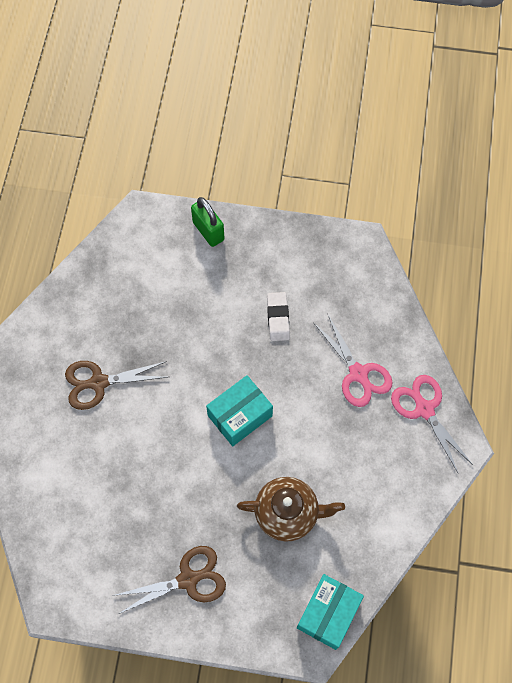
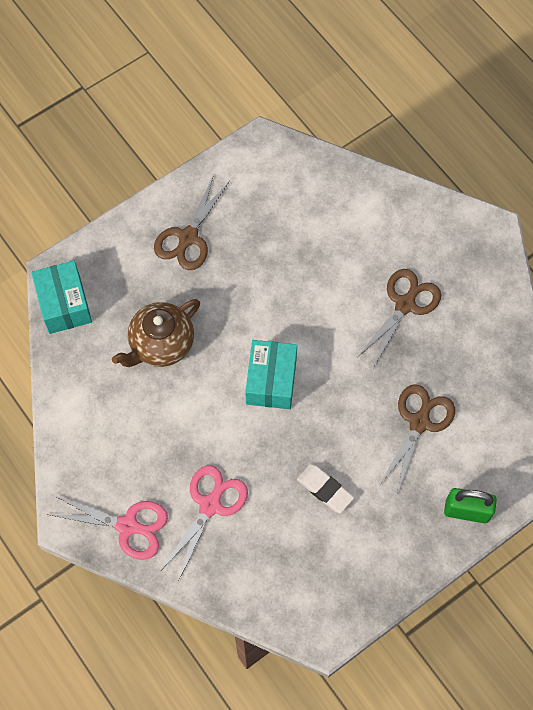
camera: 135 degrees right, 0 degrees up
pink scissors [313,313,393,407] -> pink scissors turned 105 degrees clockwise [162,465,248,579]
none -> brown scissors [379,385,455,494]

